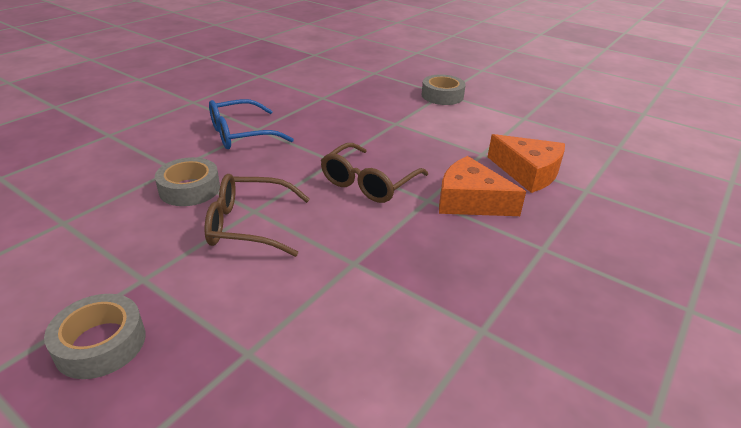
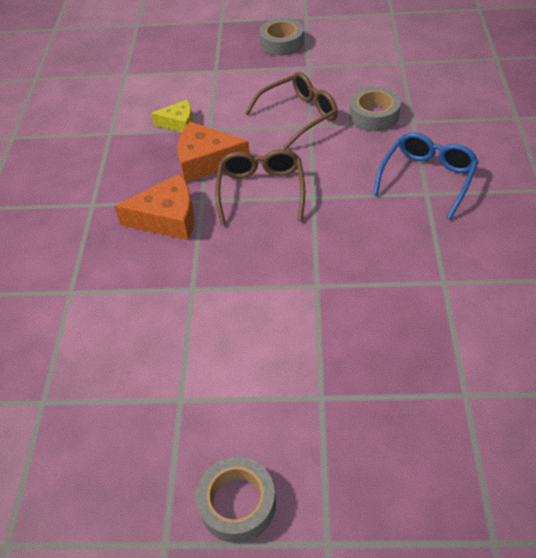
camera: 150 degrees right, 15 degrees up
grey tape [422,75,466,105] -> grey tape moved to [196,456,276,543]
orange cheese [488,134,565,193] -> orange cheese moved to [178,122,250,182]
none -> yellow cheese [151,99,193,132]

